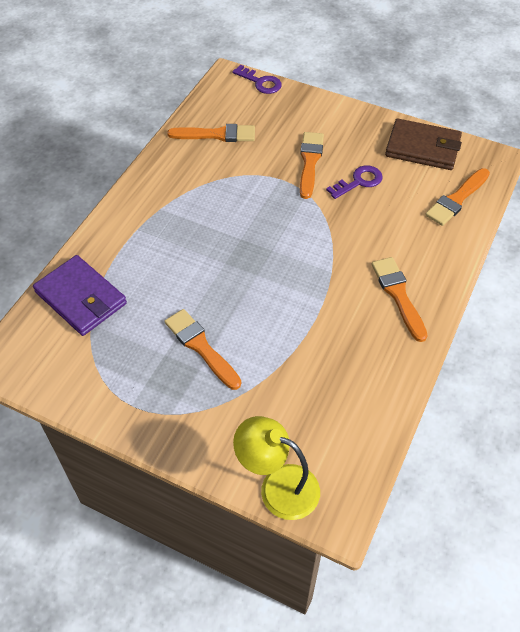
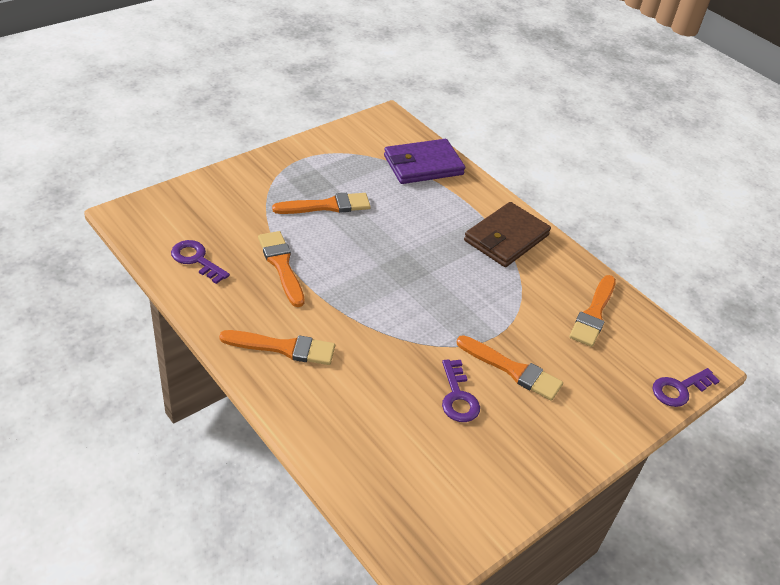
camera: 110 degrees right, 10 degrees down
yellow lamp [233,416,320,520] -> none
brown wallet [385,119,462,170] -> brown wallet moved to [464,202,551,267]
orange brush [425,168,490,226] -> orange brush moved to [258,231,305,307]
none -> purple key [171,240,230,284]

